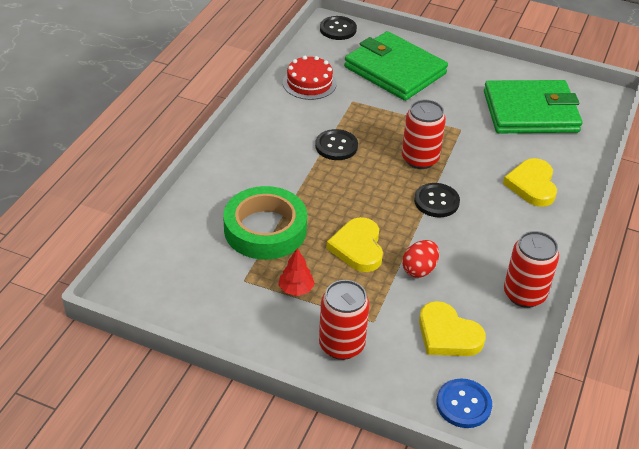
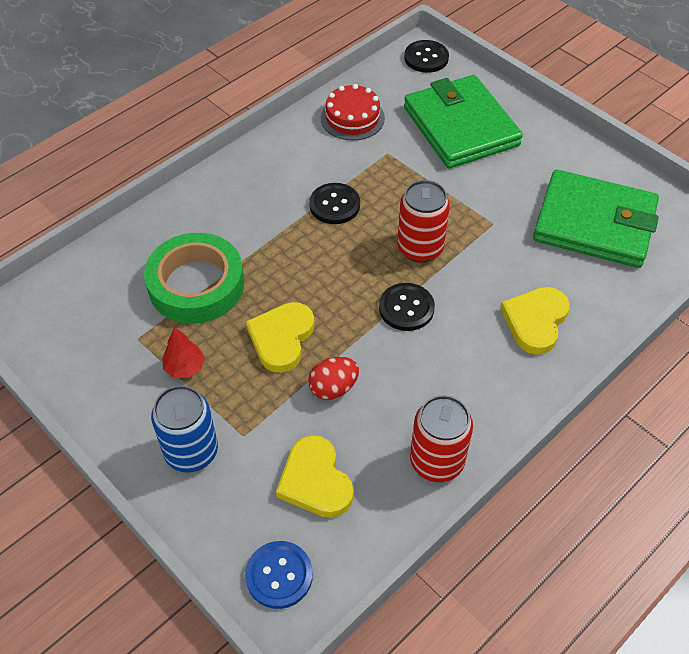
camera: 25 degrees right, 10 degrees up
red can [319,280,370,360] -> blue can [151,385,218,472]

